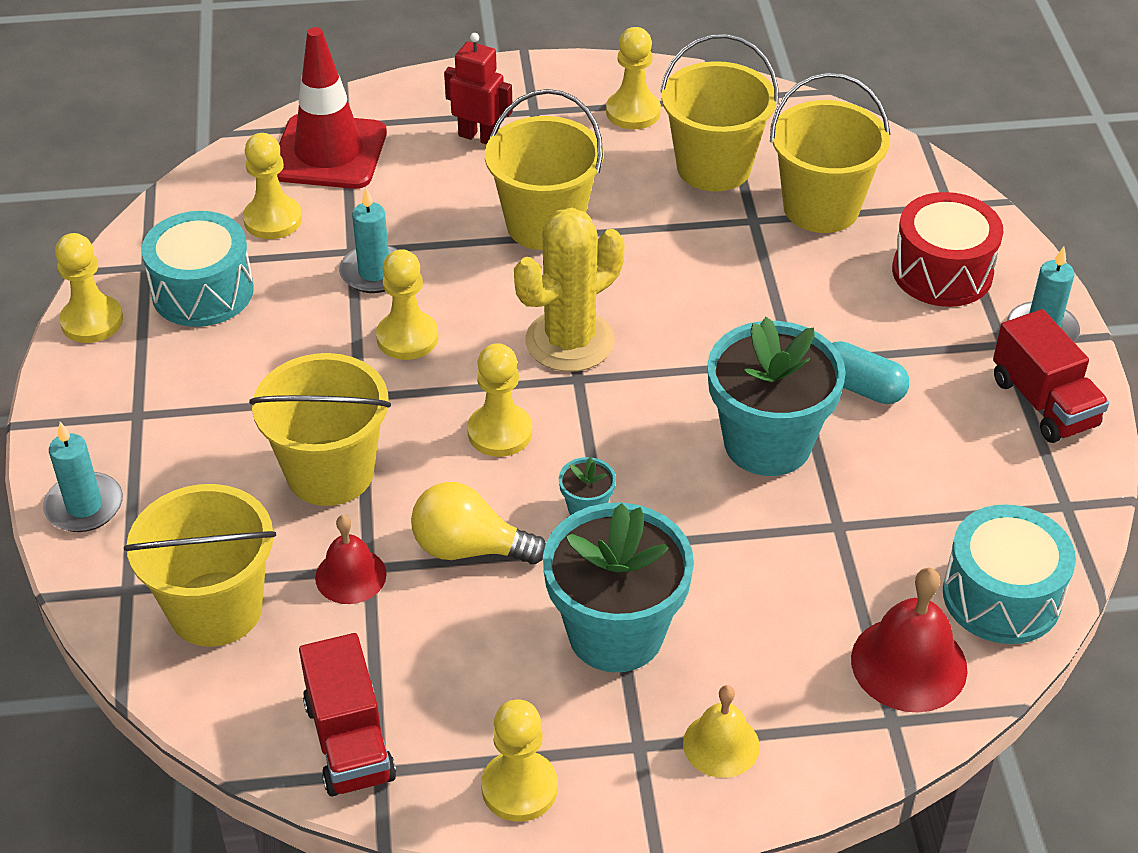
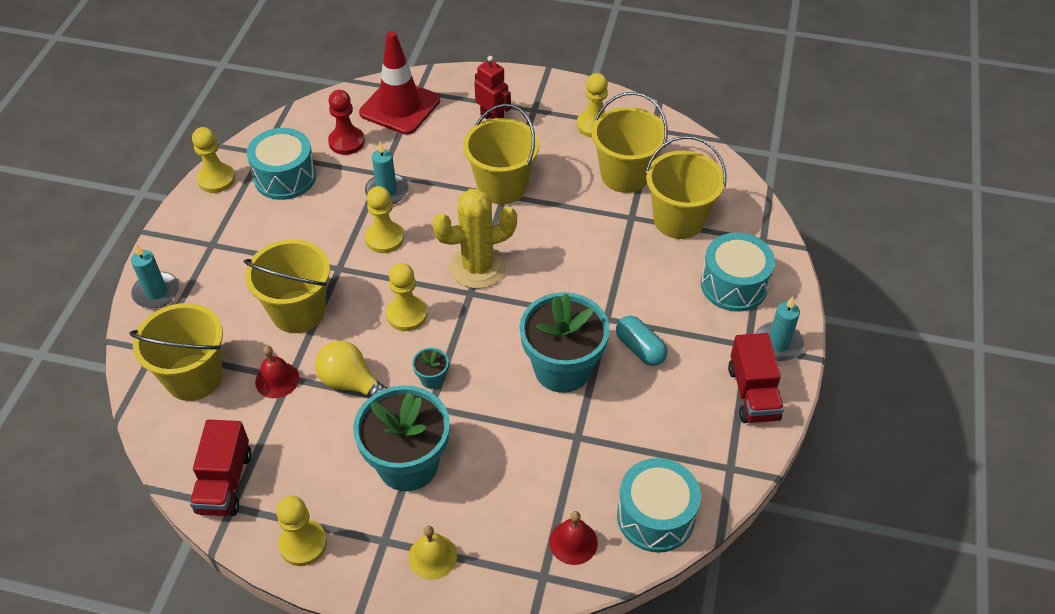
camera: 20 degrees right, 5 degrees up
yellow pawn [243,133,302,239] -> red pawn [328,90,365,155]
red bell [851,568,968,712] -> red bell [549,511,598,565], size x0.64
red drum [892,192,1003,307] -> turquoise drum [701,232,775,312]

